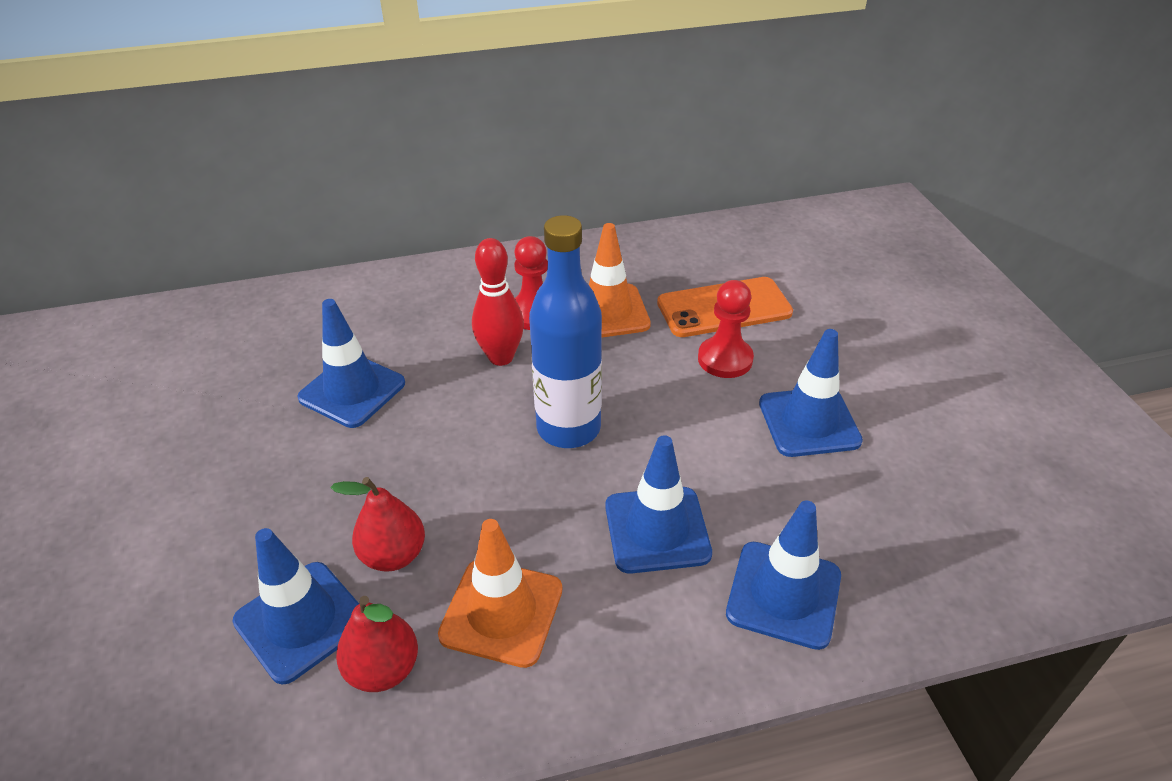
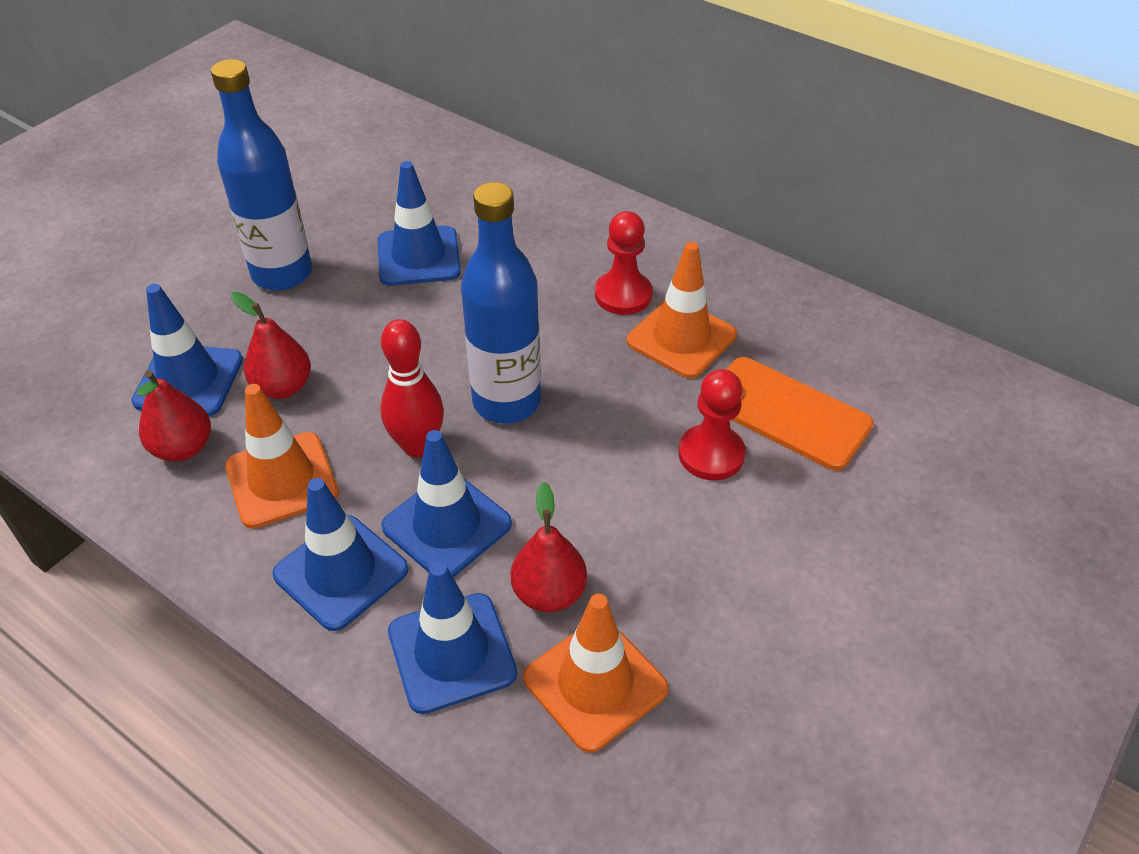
camera: 50 degrees right, 5 degrees up
red bowling pin [472,238,524,366] -> red bowling pin moved to [380,319,444,458]
blue traffic cone [759,329,863,457] -> blue traffic cone moved to [272,478,409,631]
none -> blue bottle [211,59,312,291]
none -> red pear [511,481,587,612]
none -> orange traffic cone [523,594,669,753]

